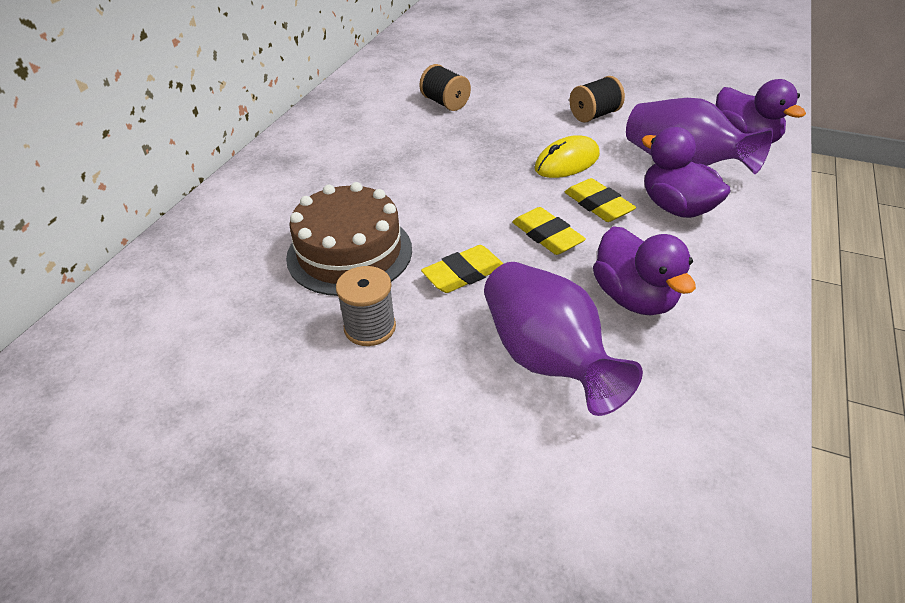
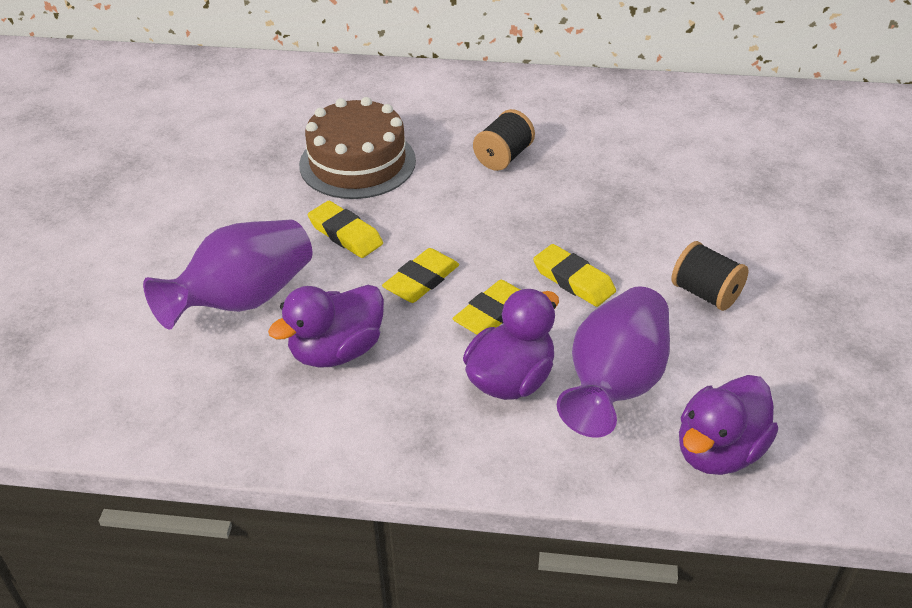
camera: 75 degrees right, 0 degrees up
grey spool [336,266,396,346] -> none
black spool [419,64,471,111] -> black spool moved to [473,109,535,171]
yellow mouse [535,135,600,178] -> yellow eraser [533,244,616,307]

